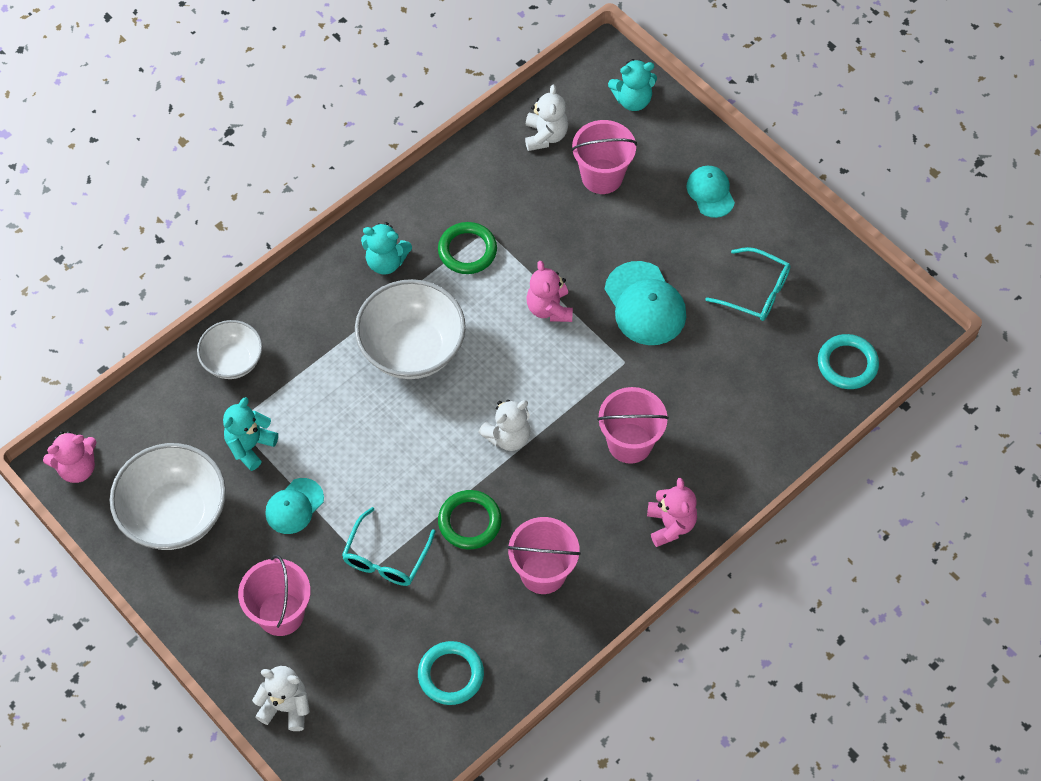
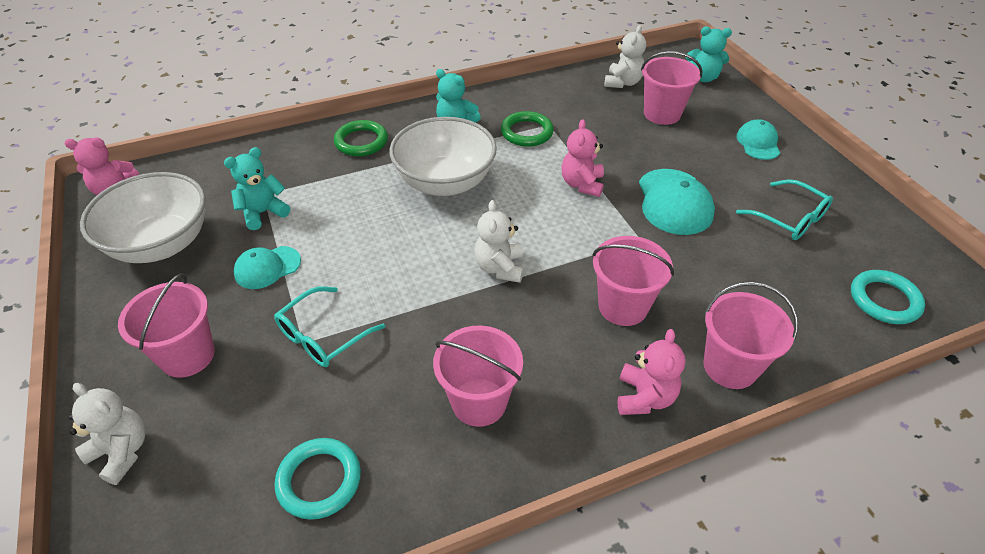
camera: 20 degrees right, 15 degrees down
white bowl [197,320,262,379] -> none
green ring [438,490,502,549] -> green ring moved to [334,120,388,156]
white teddy bear [478,400,531,451] -> white teddy bear turned 105 degrees clockwise [474,200,524,283]
none -> pink bucket [703,282,798,389]

